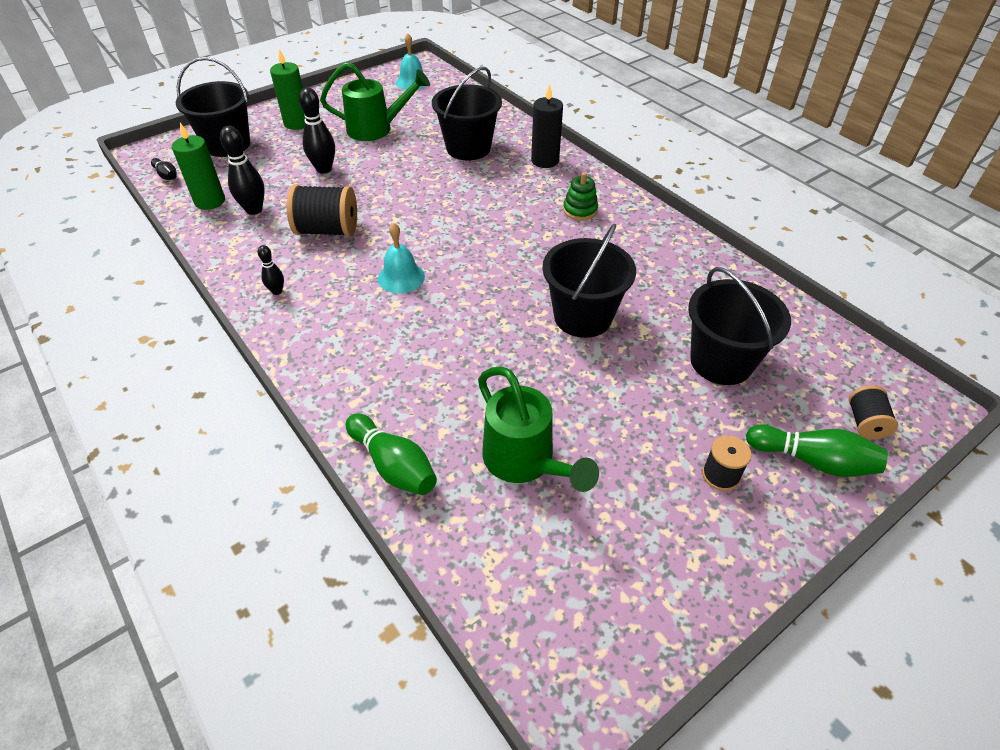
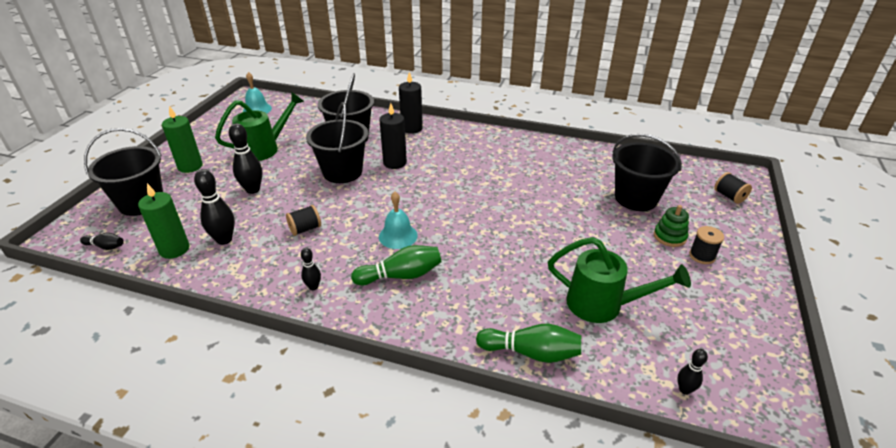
camera: 35 degrees left, 10 degrees down
black spool [287,185,357,237] -> black spool [286,205,321,236], size x0.56
black bucket [542,224,636,338] -> black bucket moved to [306,102,368,183]
green stacking toy [563,172,598,221] -> green stacking toy moved to [654,205,689,247]
green bowling pin [746,424,888,477] -> green bowling pin moved to [351,245,442,285]
none -> black candle [379,103,407,169]
none -> black bowling pin [678,349,708,395]

